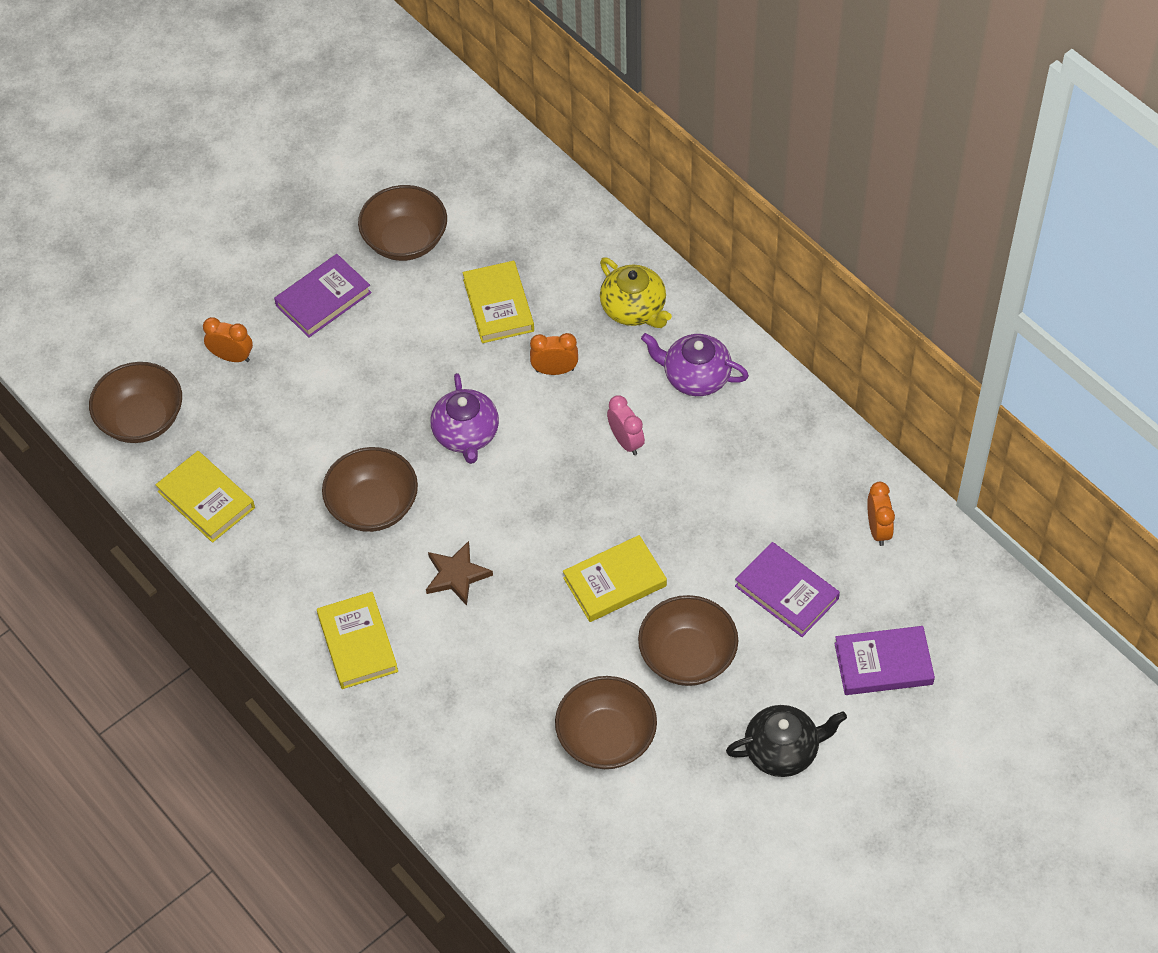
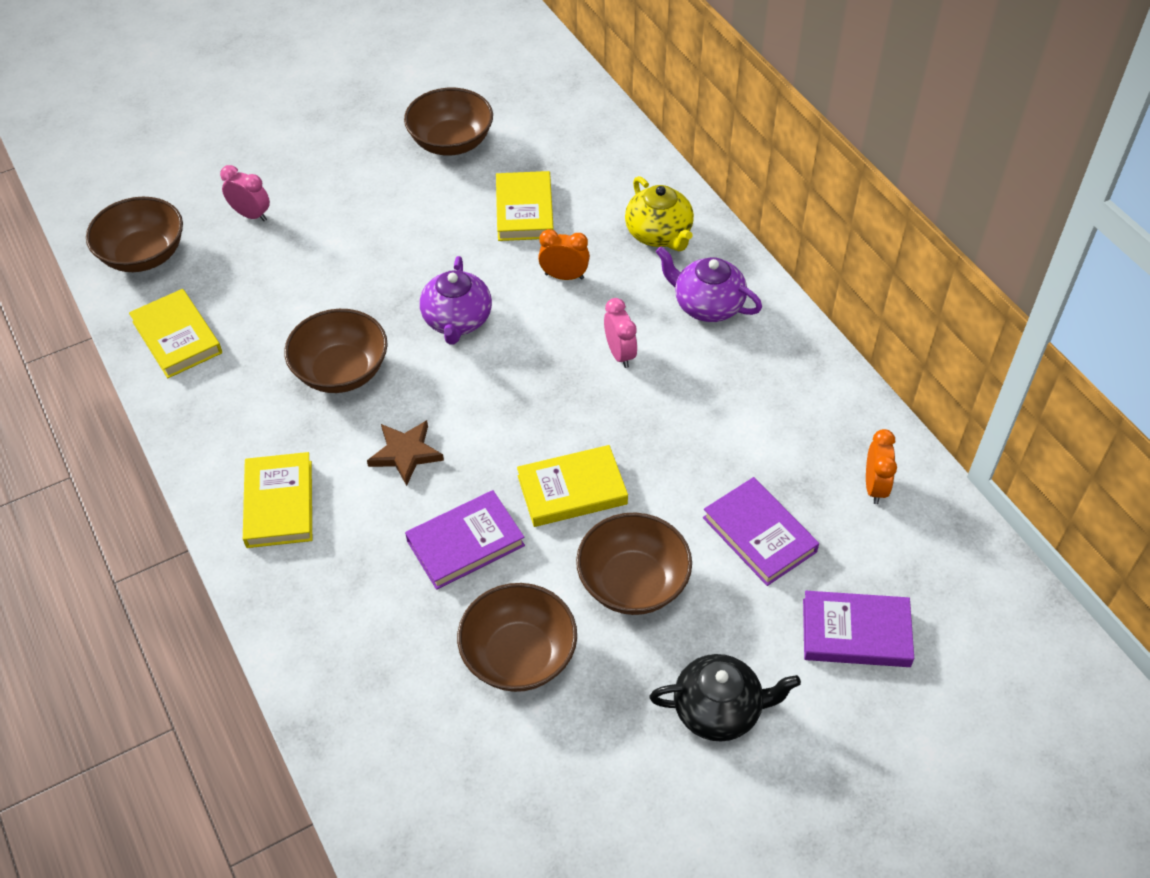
camera: 10 degrees right, 5 degrees down
orange clock [203,317,253,362] -> pink clock [220,165,270,222]
purple book [274,254,372,337] -> purple book moved to [405,490,525,590]

